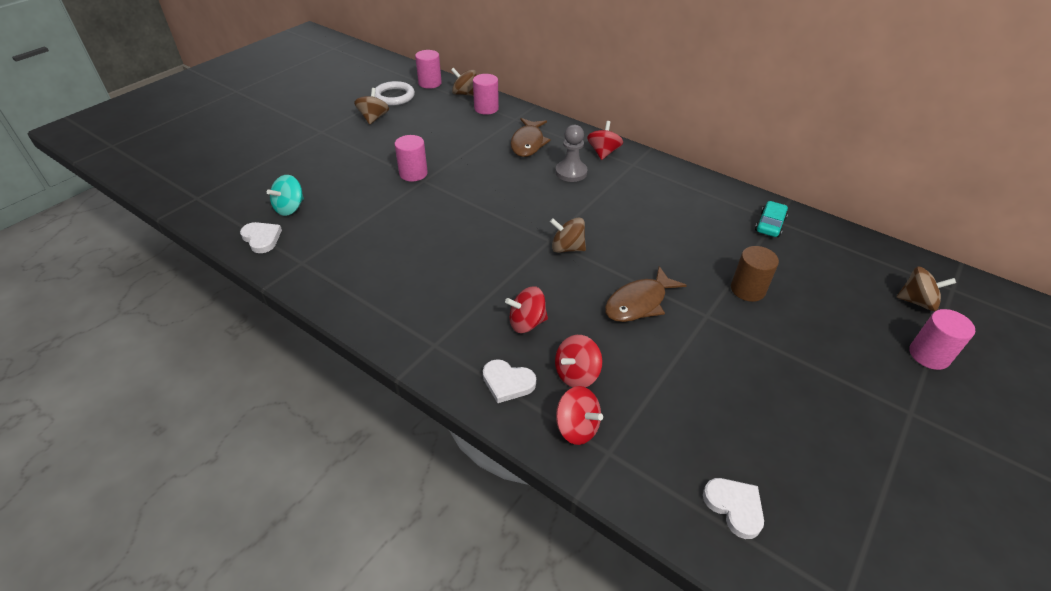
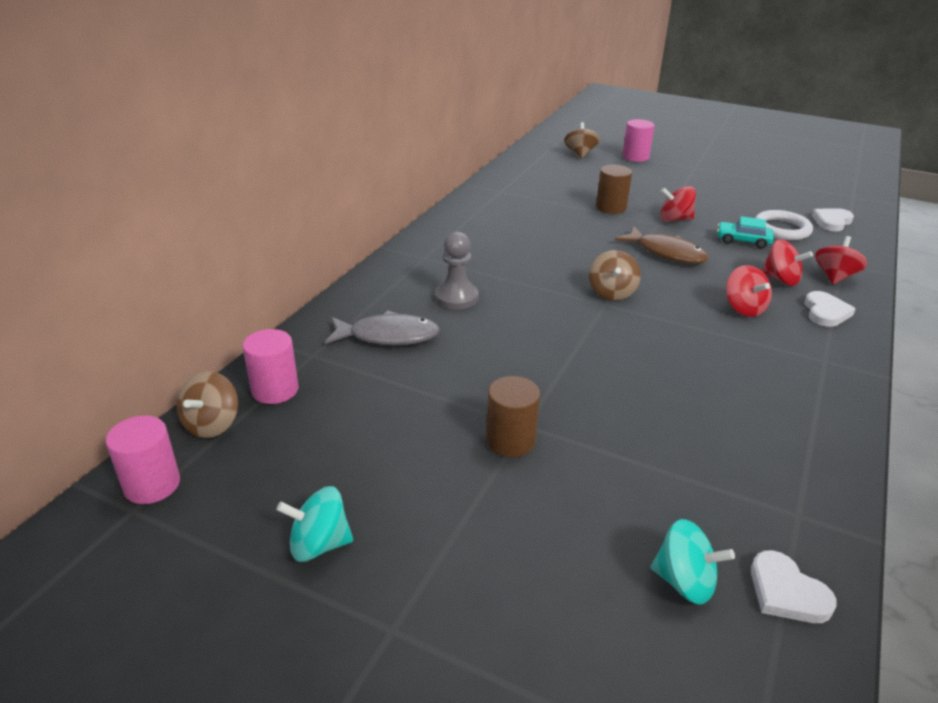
camera: 100 degrees left, 10 degrees down
white heart [240,222,282,253] -> white heart turned 75 degrees counterclockwise [751,550,837,623]
brown spinning top [354,88,389,124] -> turquoise spinning top [276,486,353,562]
white ring [375,81,415,106] -> white ring moved to [755,210,813,241]
pink cylinder [395,135,428,182] -> brown cylinder [486,376,540,457]
brown fish [511,118,551,157] -> grey fish [325,310,440,345]
red spinning top [587,121,623,160] -> red spinning top moved to [660,186,696,222]
turquoise car [755,201,788,237] -> turquoise car moved to [717,216,774,249]

